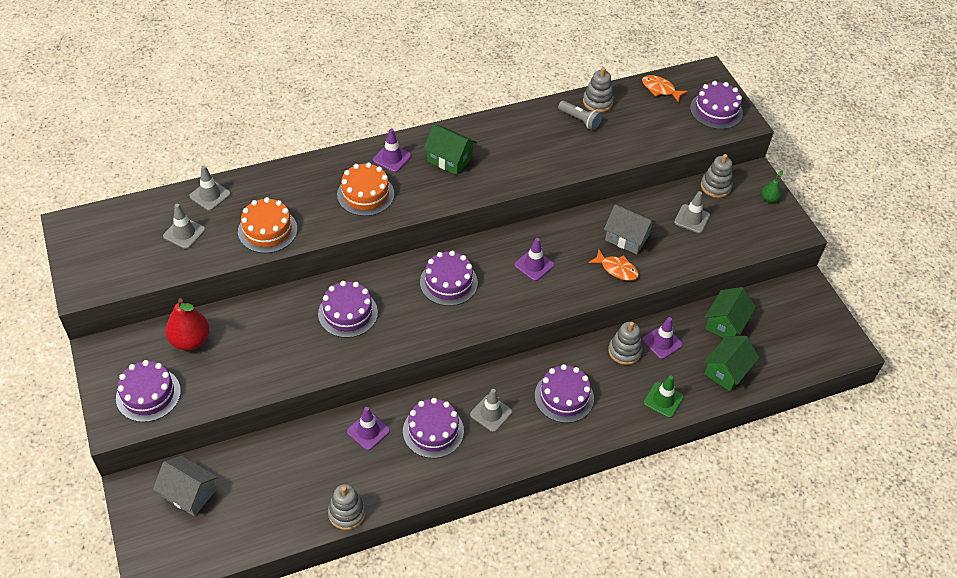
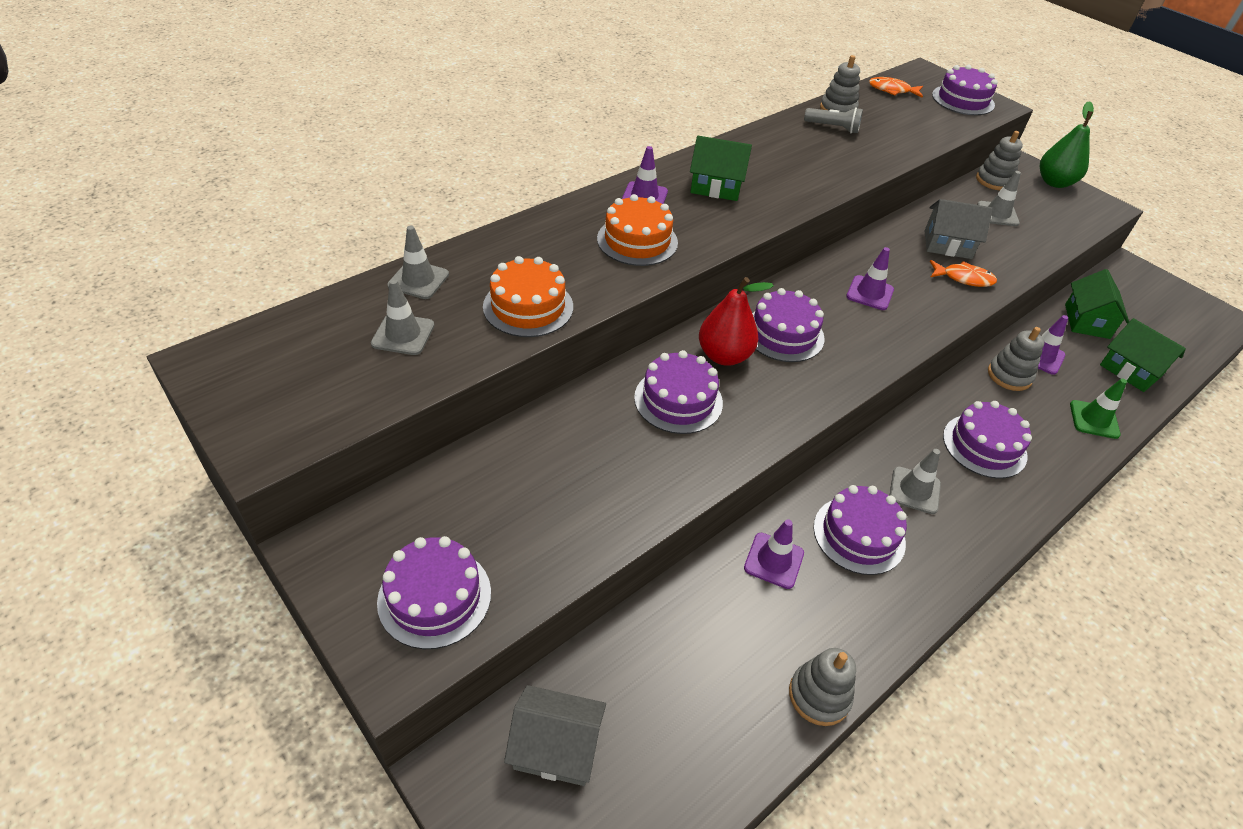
camera: 20 degrees left, 5 degrees down
red pear [165,298,210,351] -> red pear moved to [699,277,774,366]
green house [703,336,759,391] -> green house turned 60 degrees counterclockwise [1100,318,1186,392]
green pear [762,170,783,203] -> green pear [1040,101,1094,188], size x1.93

